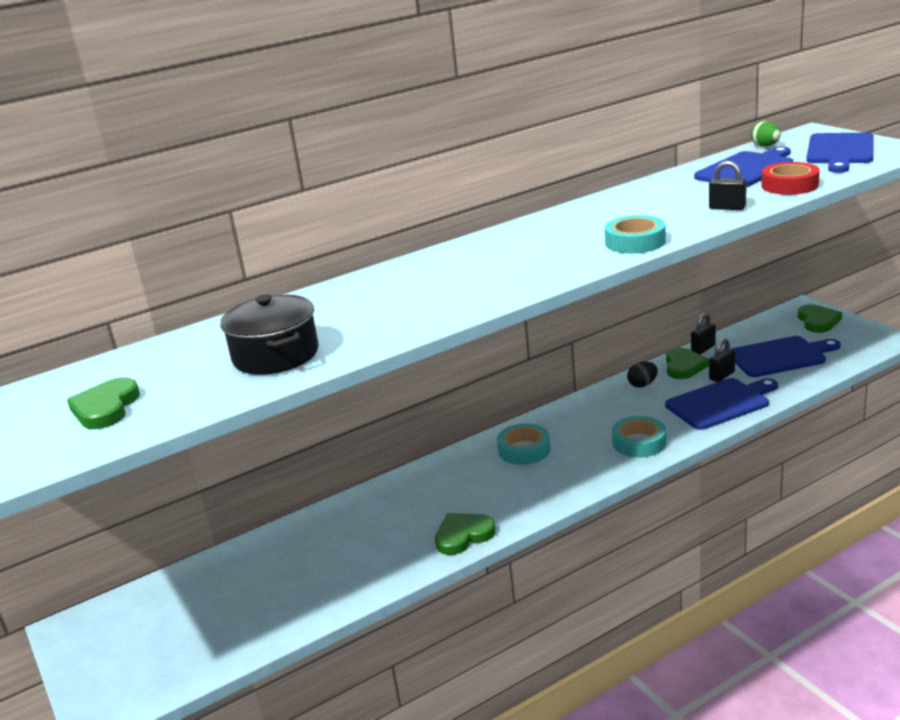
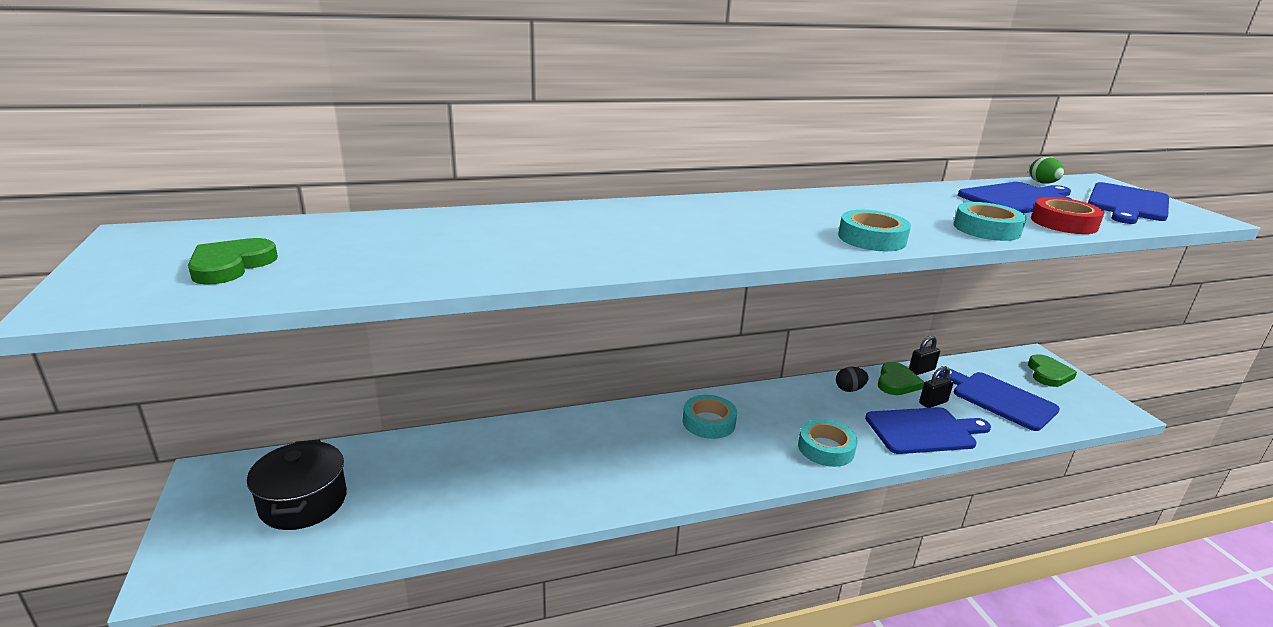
camera: 10 degrees right, 0 degrees up
black pot [220,294,319,375] -> black pot moved to [247,439,347,530]
green heart [435,513,495,555] -> none
black padlock [709,161,747,210] -> turquoise tape [954,202,1027,241]
blue cutting board [732,336,841,377] -> blue cutting board turned 135 degrees counterclockwise [939,368,1060,431]

